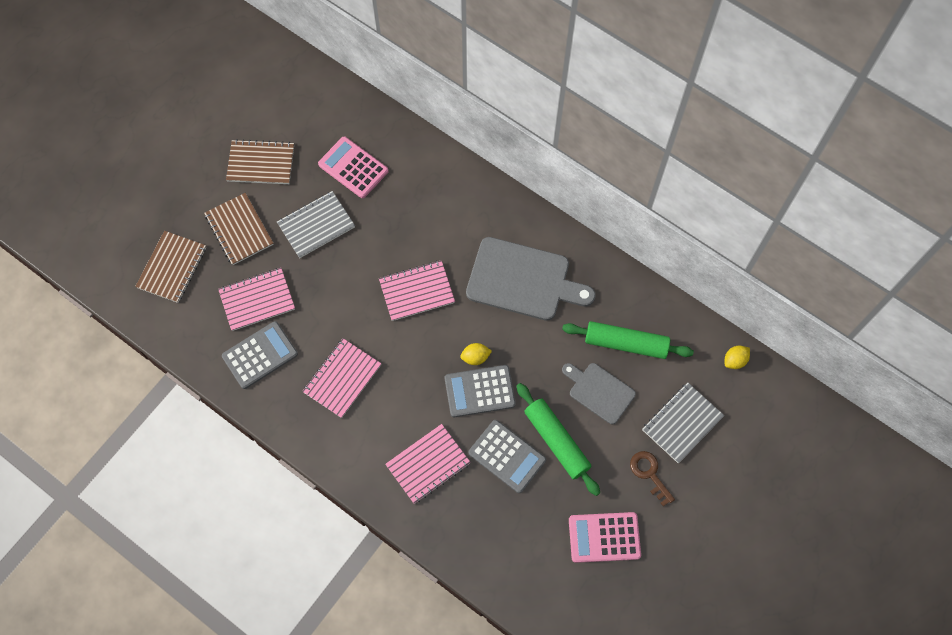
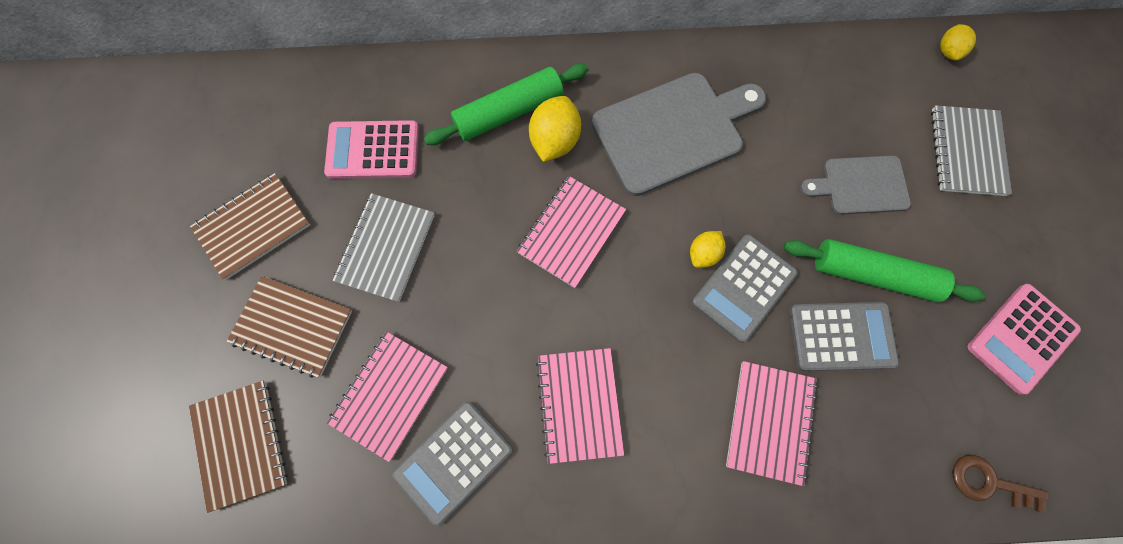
camera: 40 degrees left, 5 degrees up
grey calculator [222,321,298,389] -> grey calculator turned 150 degrees counterclockwise [392,401,513,527]
green rolling pin [562,321,694,359] -> green rolling pin moved to [424,63,589,145]
brown key [630,451,675,506] -> brown key moved to [952,455,1048,513]
none -> yellow lemon [529,96,581,162]

